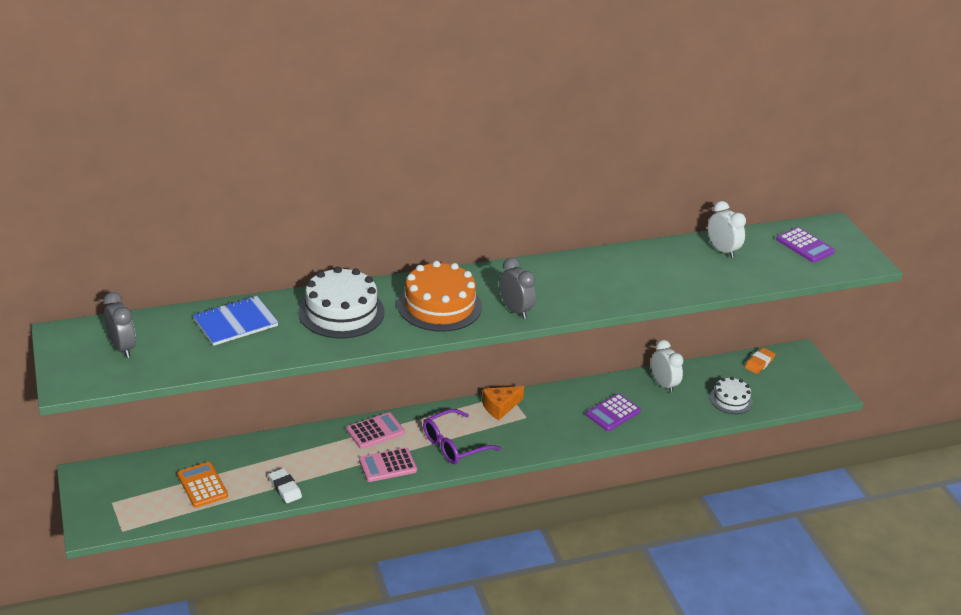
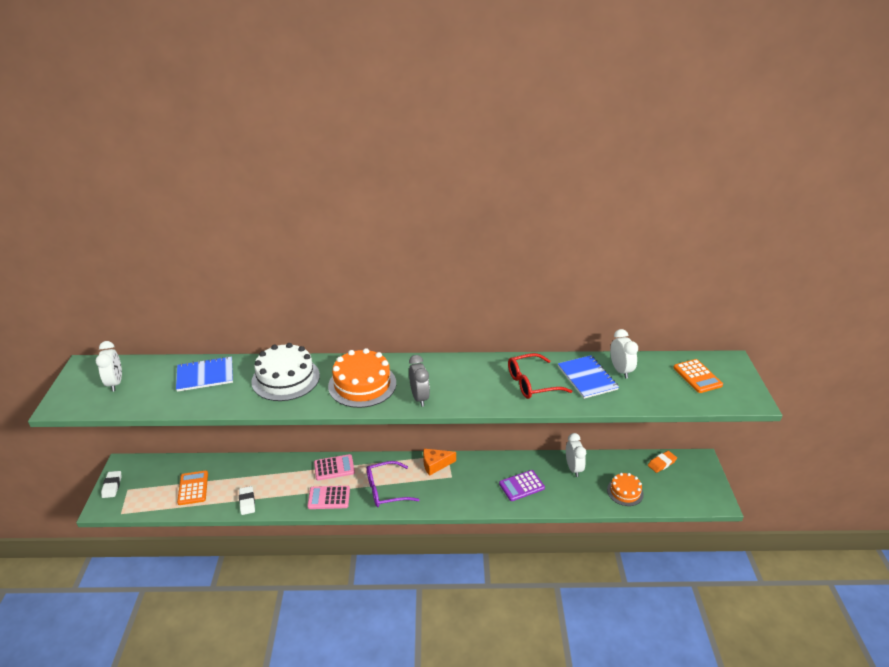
camera: 20 degrees right, 0 degrees up
grey clock [103,292,136,358] -> white clock [96,341,122,392]
white cake [709,377,753,414] -> orange cake [607,473,644,506]
purple calculator [776,227,835,263] -> orange calculator [673,359,723,393]
none -> white eraser [101,471,121,498]
none -> red glasses [508,353,572,399]
none -> blue notebook [558,355,619,399]

